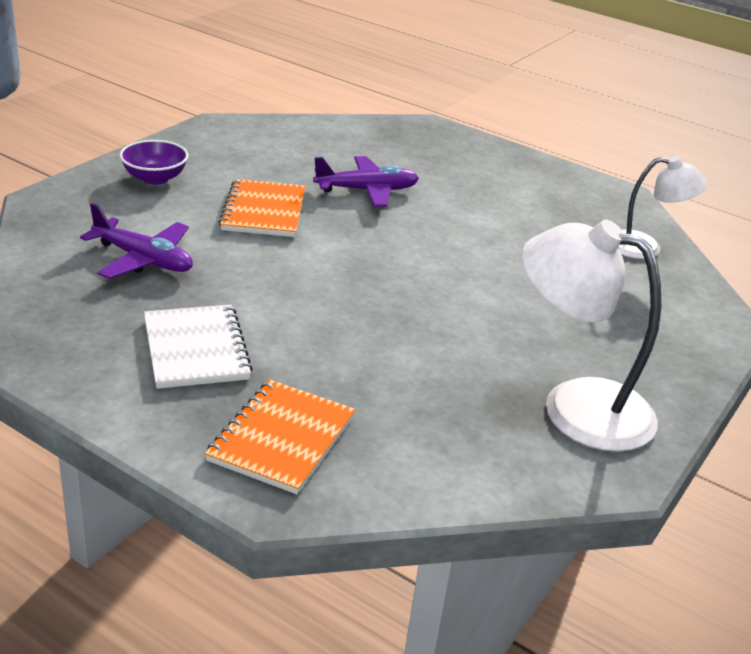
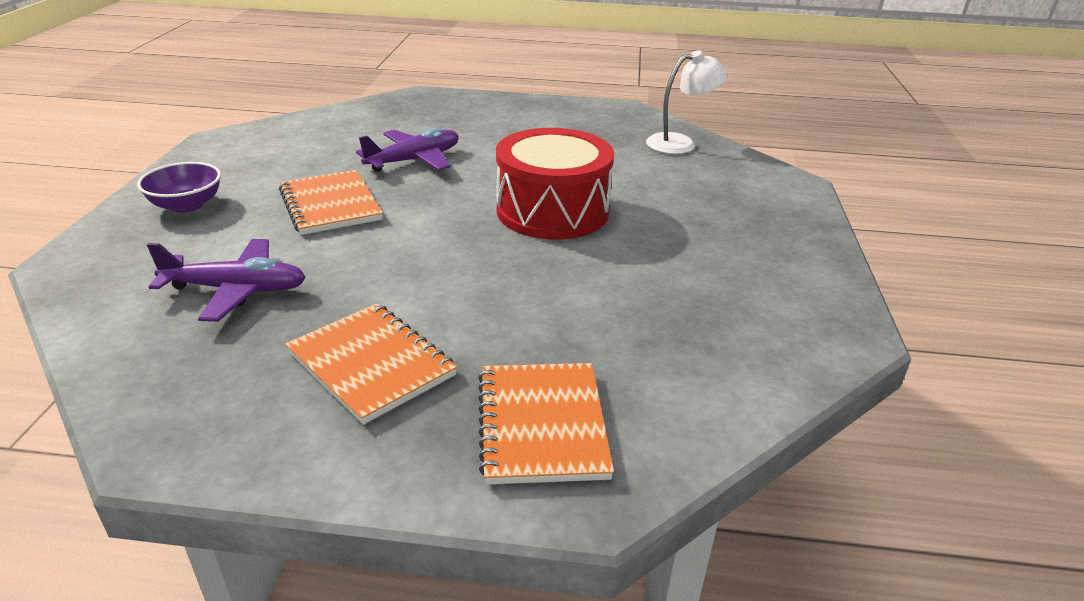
camera: 25 degrees left, 0 degrees up
white notebook [144,304,253,389] -> orange notebook [285,303,457,425]
white lamp [522,220,661,452] -> none
none -> red drum [496,128,614,239]

